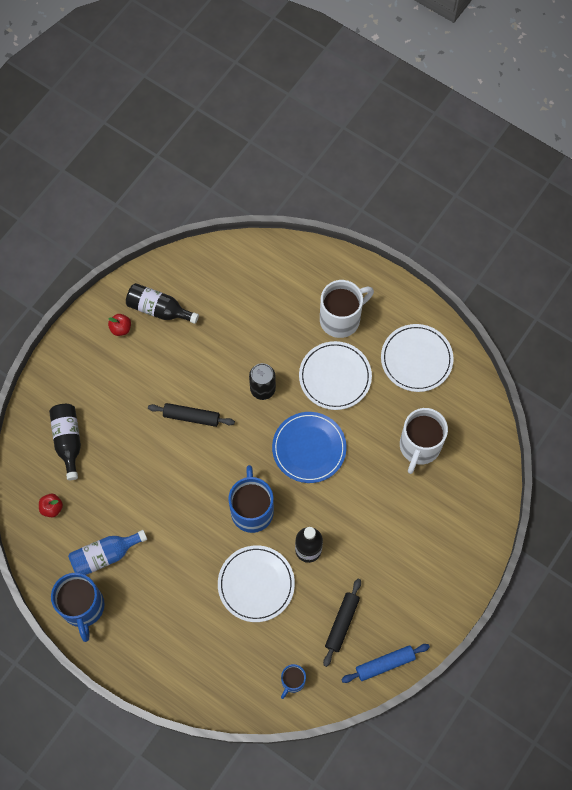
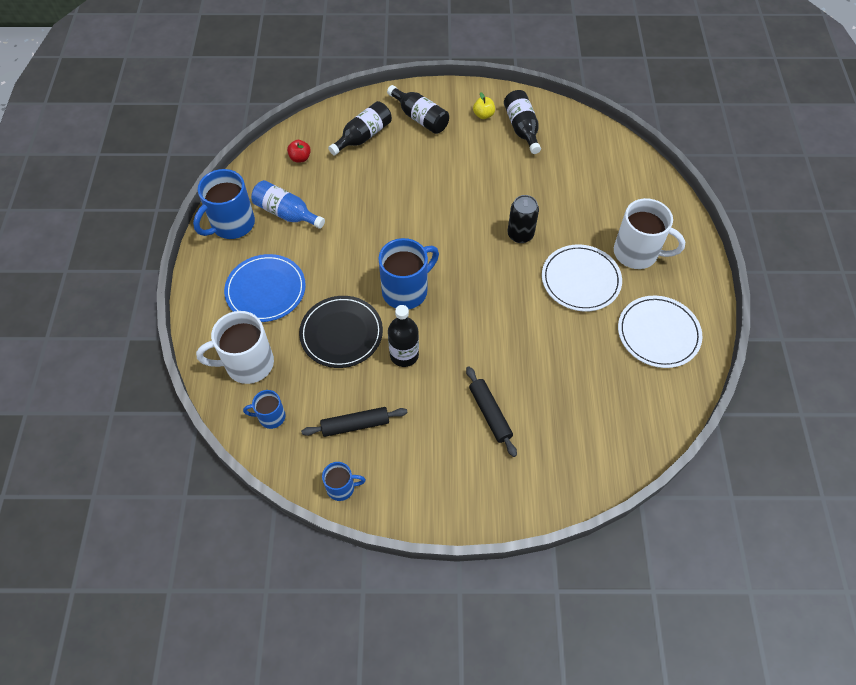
camera: 55 degrees right, 10 degrees down
red apple [108,314,131,336] -> yellow apple [473,92,495,119]
black rolling pin [148,403,235,427] -> black rolling pin moved to [466,366,517,457]
white plate [218,545,295,622] -> black plate [299,296,383,368]
blue plate [272,412,347,483] -> blue plate moved to [224,254,306,322]
blue rolling pin [341,644,430,683] -> blue mug [322,462,366,501]
white mug [400,408,448,474] -> white mug moved to [196,311,274,384]
none -> black bottle [387,85,449,134]

